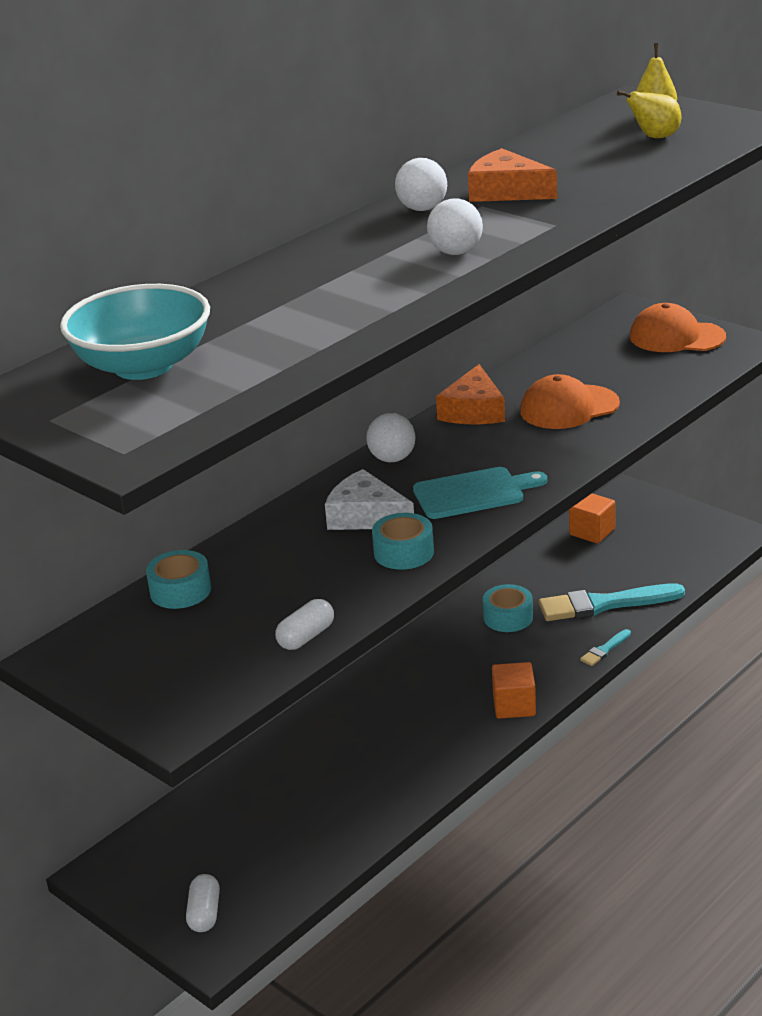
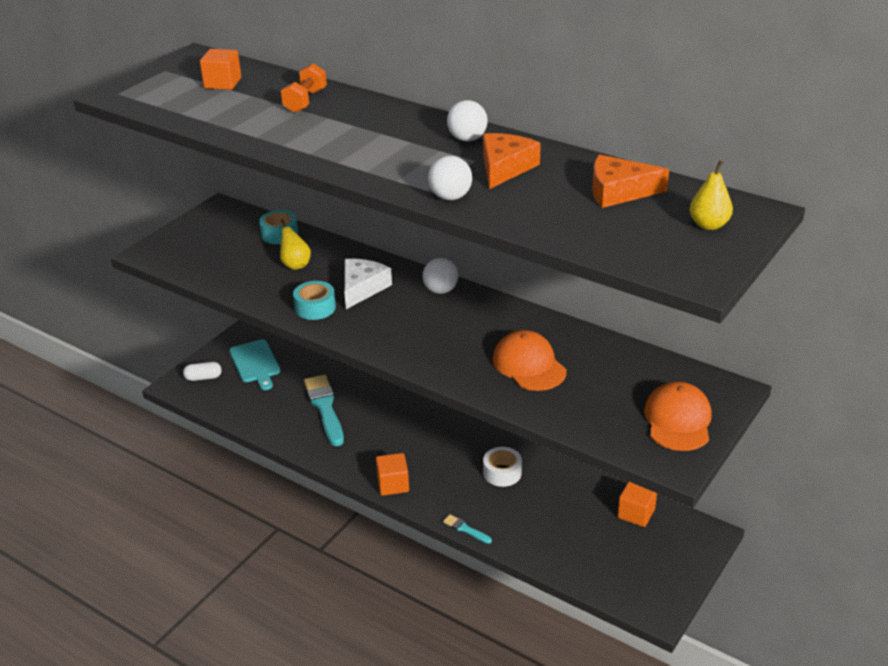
camera: 80 degrees right, 5 degrees up
turquoise bowl [60,284,210,380] -> orange cube [200,49,241,90]
white capsule [275,599,334,650] -> none
turquoise cutting board [413,467,547,519] -> turquoise cutting board moved to [229,339,280,390]
white ball [427,199,483,255] -> white ball moved to [428,156,472,200]
orange cheese [436,364,505,425] -> orange cheese moved to [592,154,669,208]
turquoise tape [483,584,533,632] -> white tape [483,447,522,487]
turquoise brush [538,583,685,621] -> turquoise brush moved to [304,375,344,446]
yellow pear [617,91,681,138] -> yellow pear moved to [280,219,311,270]
none -> orange dumbbell [281,63,327,113]

